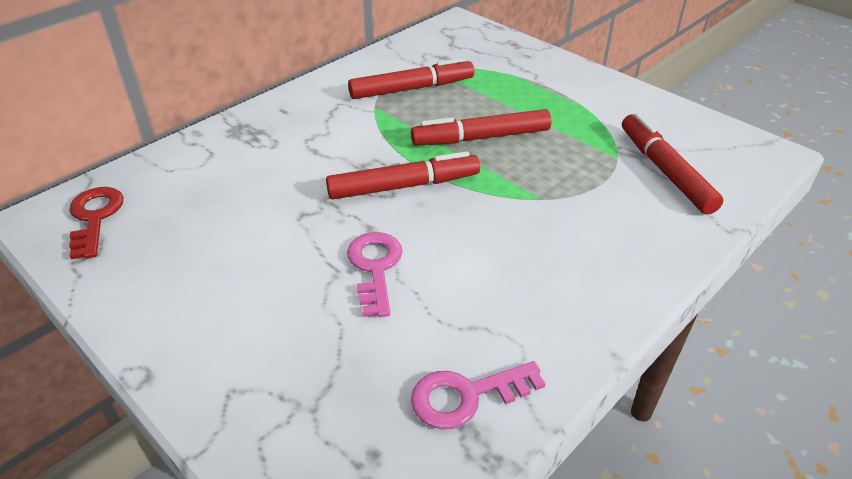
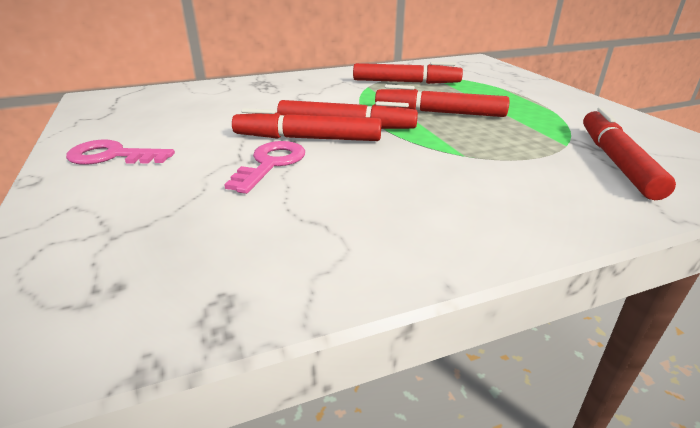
camera: 25 degrees right, 10 degrees down
red key [69,187,123,259] -> none
pink key [411,361,545,429] -> pink key moved to [66,140,175,165]
none -> red marker [232,108,382,141]

